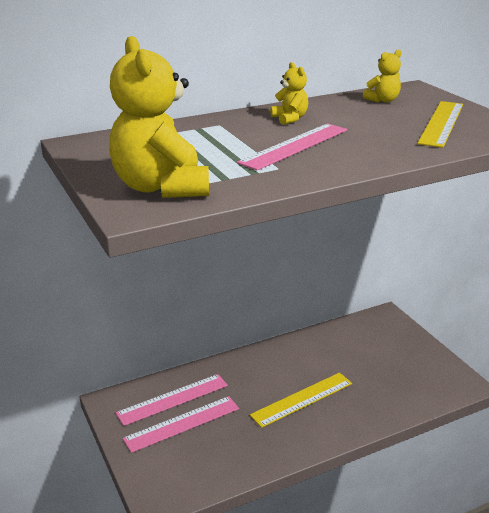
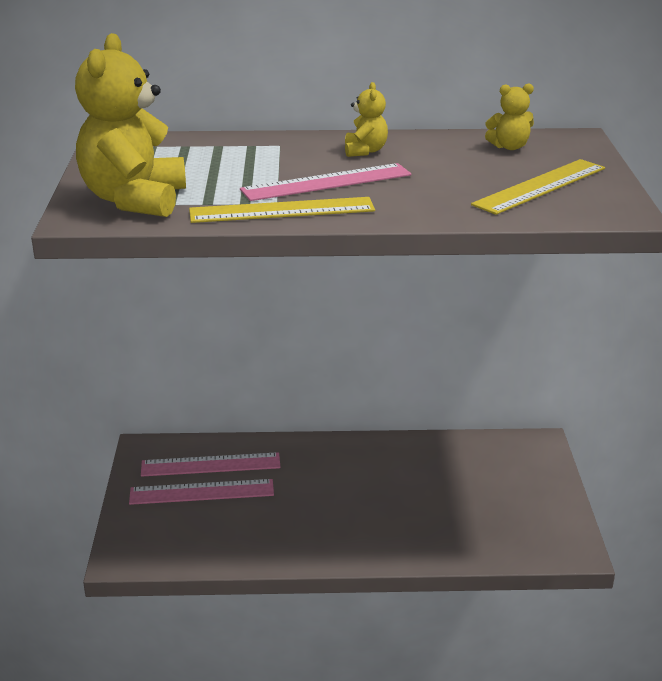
camera: 25 degrees right, 0 degrees up
yellow ruler [249,373,352,428] -> yellow ruler moved to [189,197,375,223]

